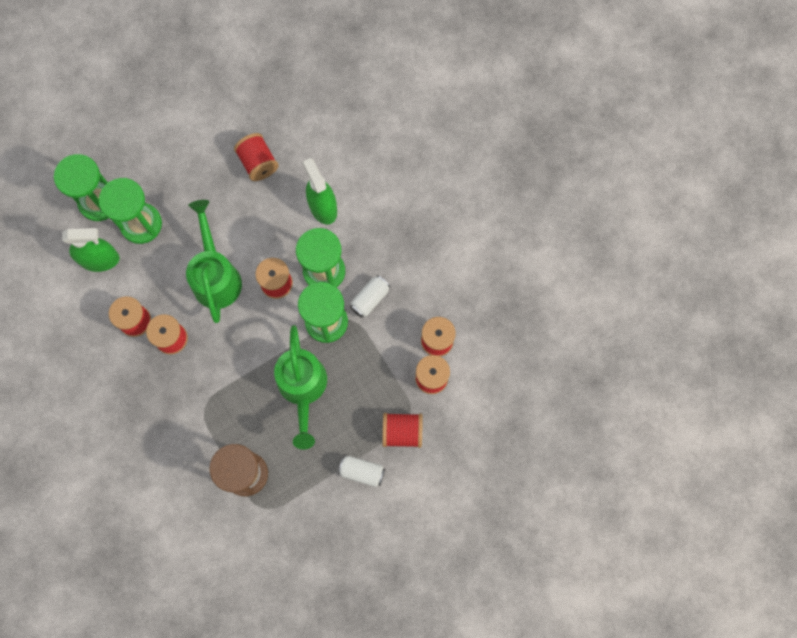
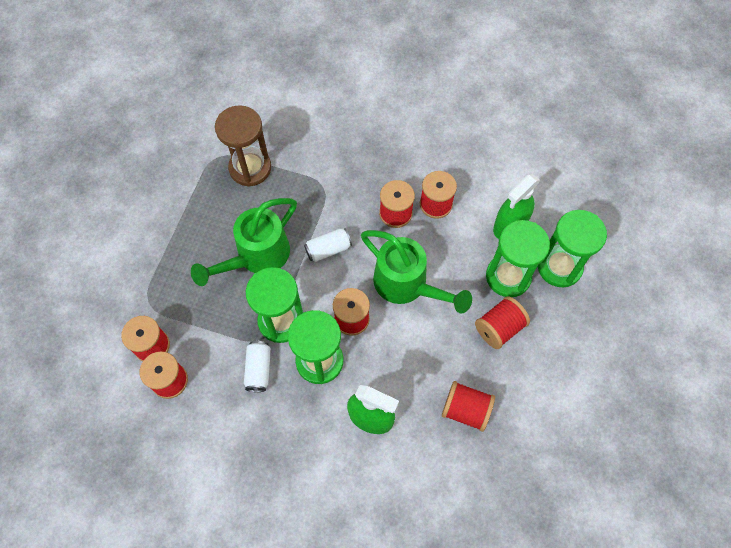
camera: 140 degrees right, 10 degrees down
green watering can [274,325,327,450] -> green watering can turned 90 degrees counterclockwise [191,198,297,286]
white can [338,456,385,487] -> white can moved to [304,228,352,262]
red spool [382,413,422,448] -> red spool moved to [475,296,530,349]

